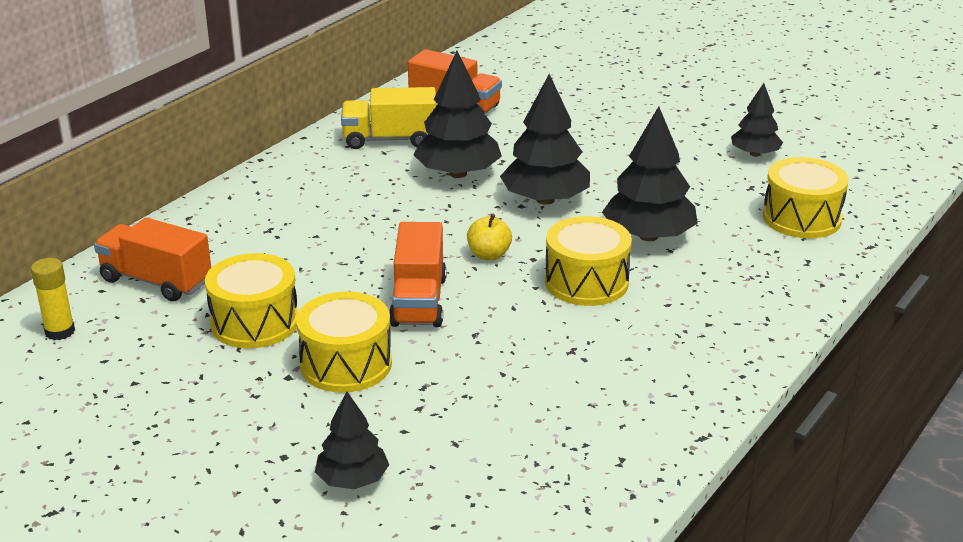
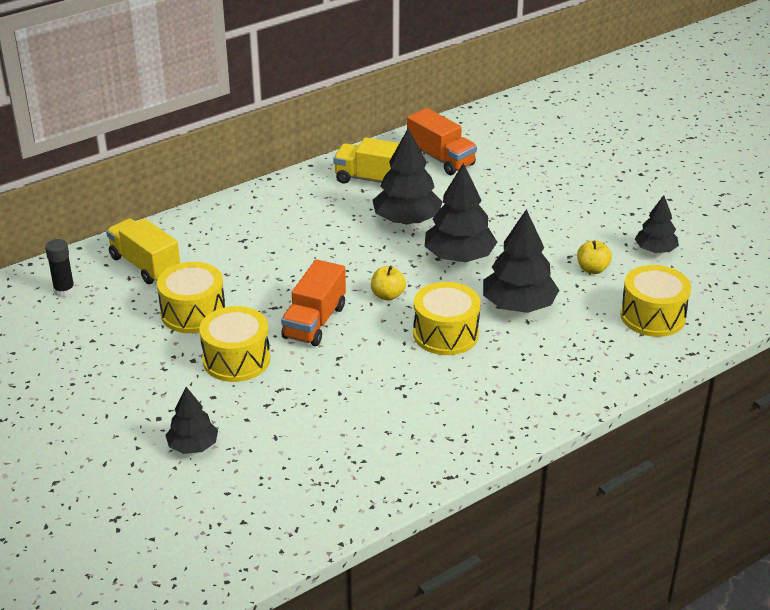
camera: 20 degrees right, 5 degrees up
yellow glue stick [31,258,75,340] -> black glue stick [45,239,75,297]
orange truck [94,217,211,302] -> yellow truck [106,218,180,284]
none -> yellow apple [577,240,612,274]

